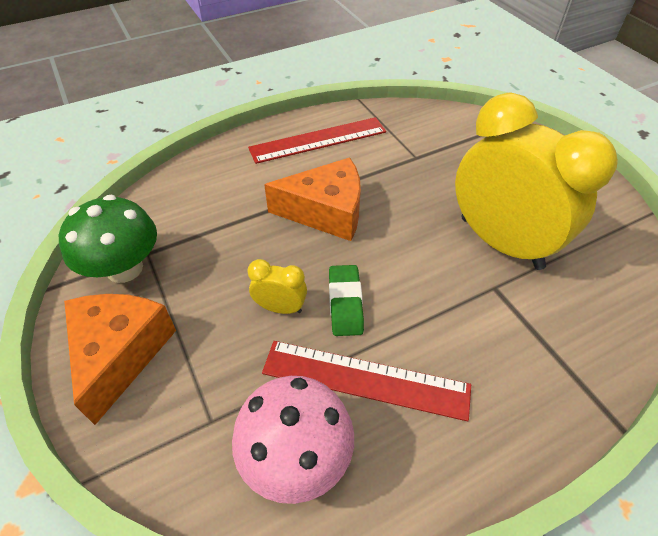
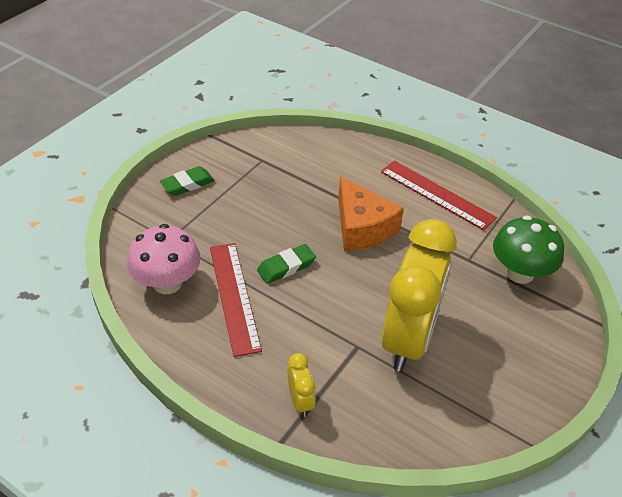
camera: 60 degrees right, 5 degrees down
green mushroom [59,195,157,283] -> green mushroom moved to [493,215,564,284]
orange cheese [64,294,176,425] -> green eraser [160,166,215,196]
yellow clock [248,259,307,314] -> yellow clock moved to [288,353,316,417]

